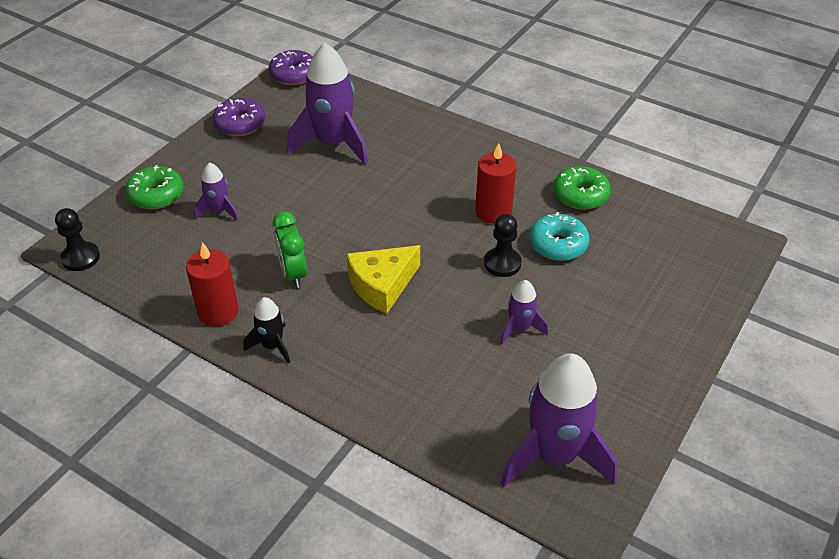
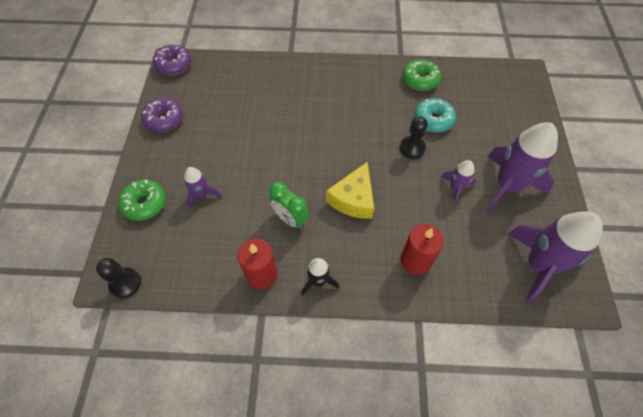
camera: 30 degrees left, 15 degrees up
purple rocket [287,43,368,165] -> purple rocket moved to [486,122,558,212]
red candle [475,143,517,224] -> red candle moved to [400,224,444,275]

